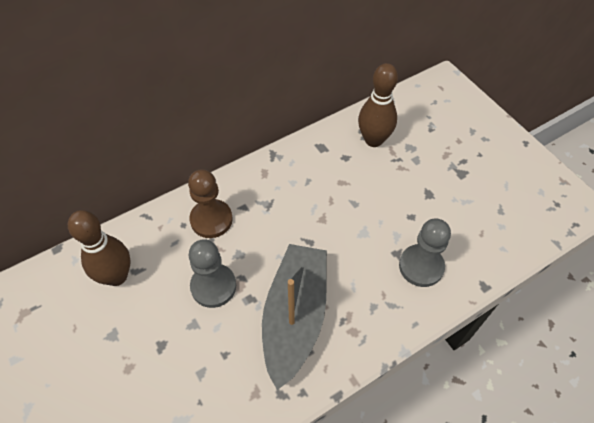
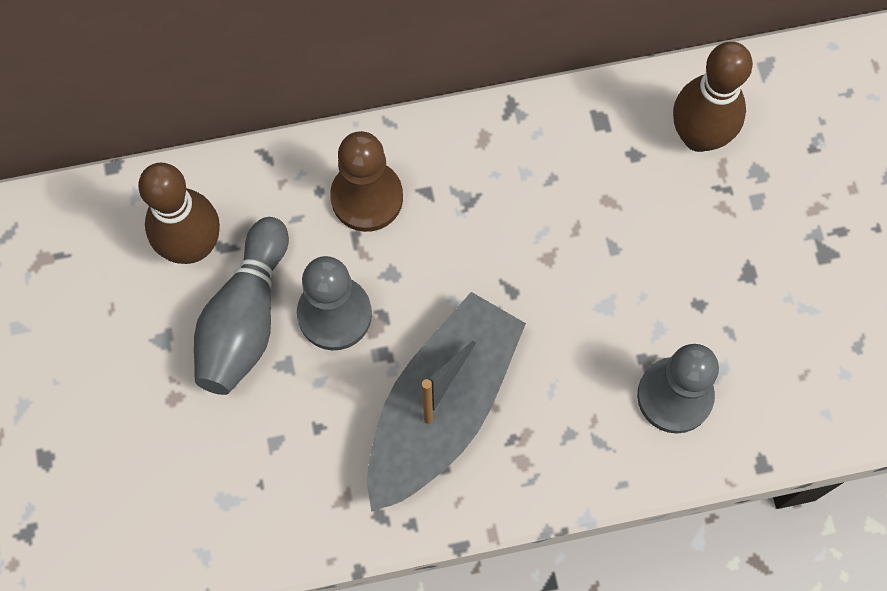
camera: 20 degrees right, 15 degrees up
none -> grey bowling pin [194,217,289,395]

